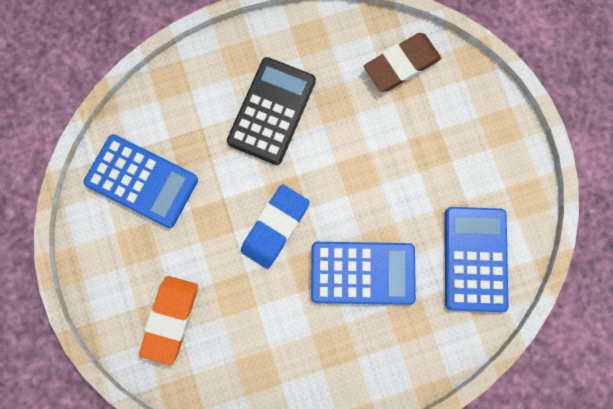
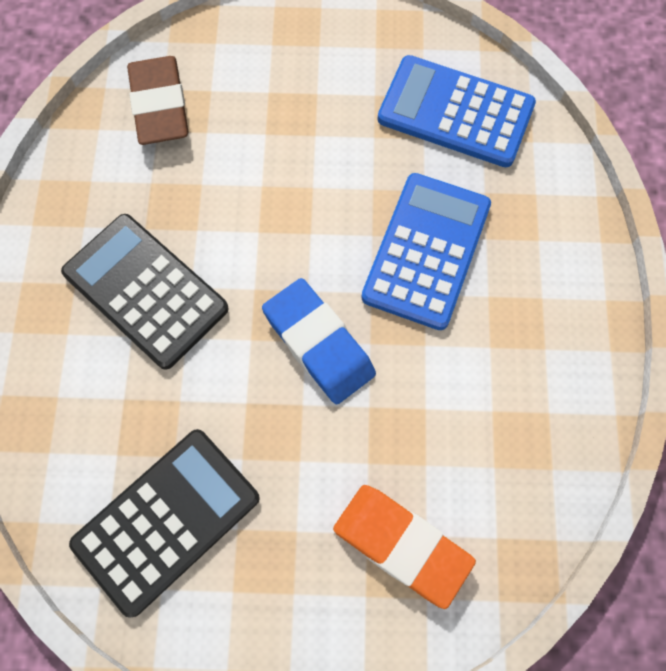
camera: 70 degrees left, 10 degrees down
blue calculator [83,134,198,228] -> black calculator [69,429,260,618]

